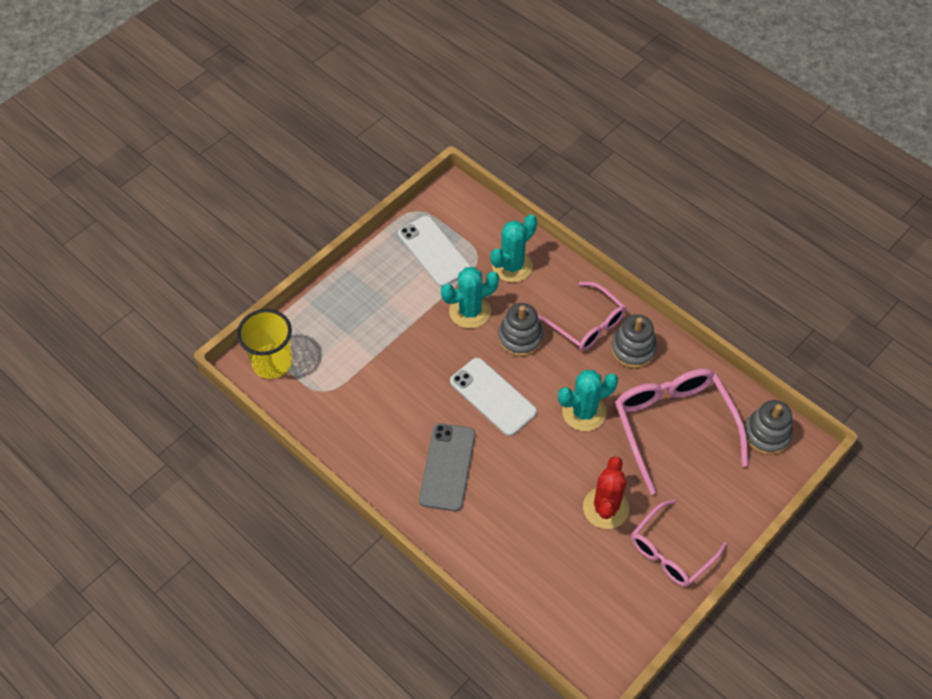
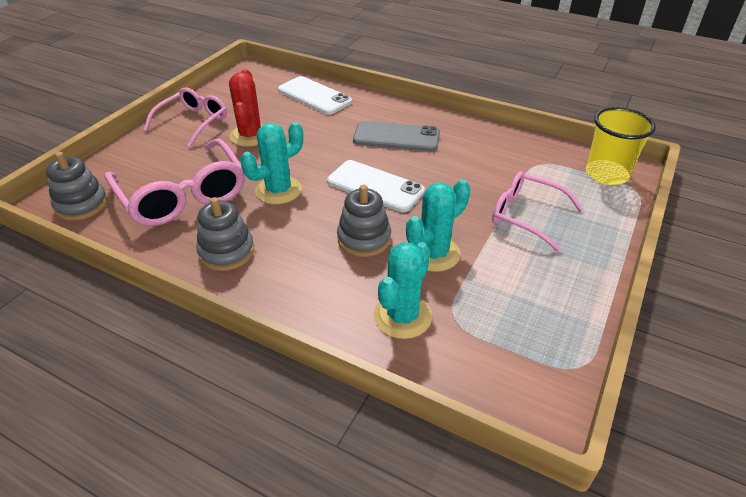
camera: 165 degrees right, 15 degrees down
white phone [398,216,471,287] -> white phone moved to [278,76,352,115]
grey phone [419,423,475,511] -> grey phone turned 75 degrees counterclockwise [353,121,440,152]
pink glasses [538,282,626,351] -> pink glasses moved to [492,171,584,253]

